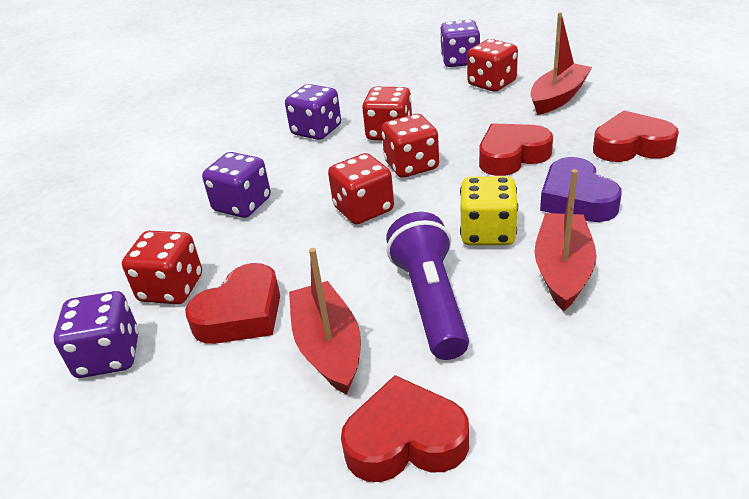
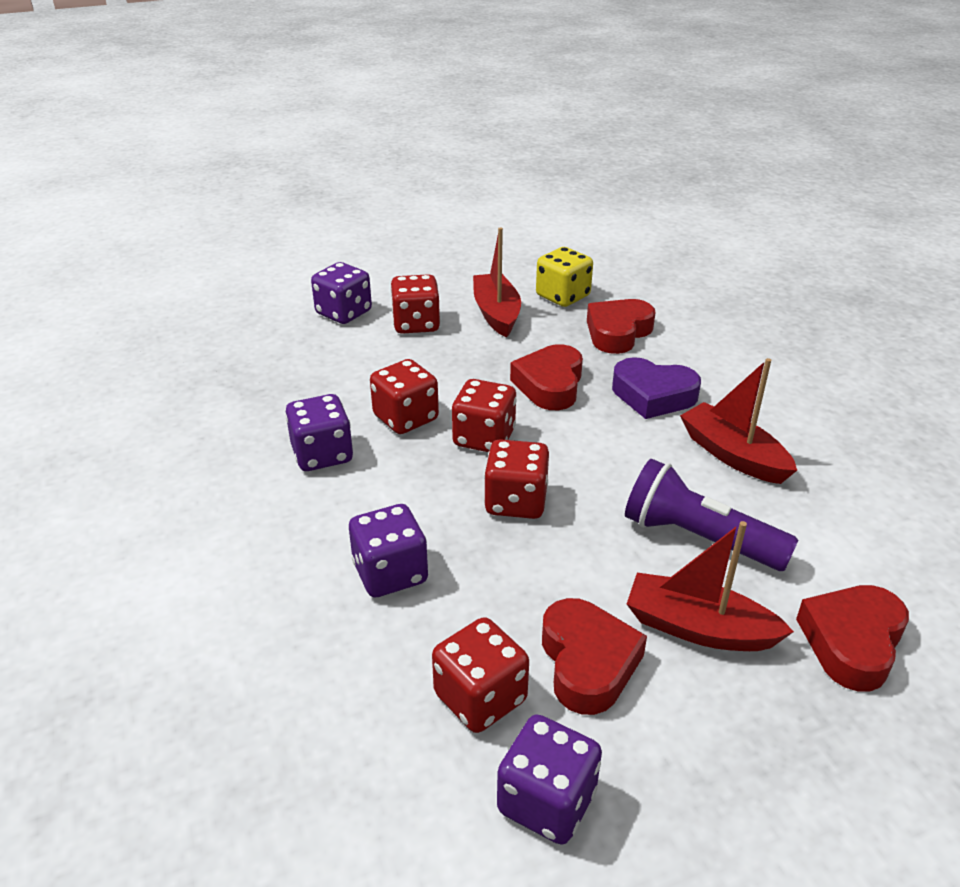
camera: 55 degrees left, 0 degrees up
yellow dice [460,176,518,245] -> yellow dice moved to [536,247,593,307]

